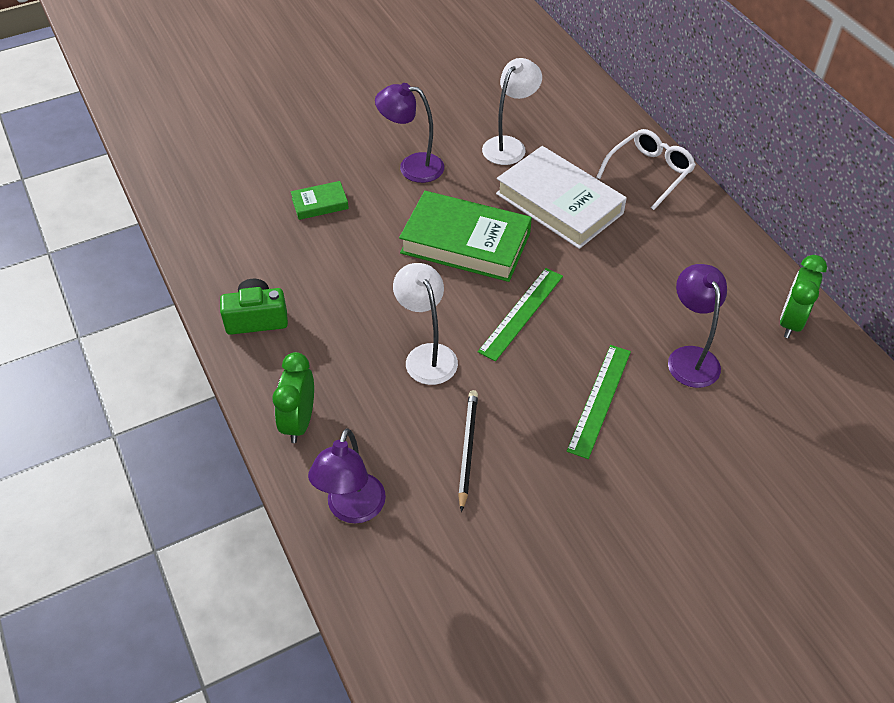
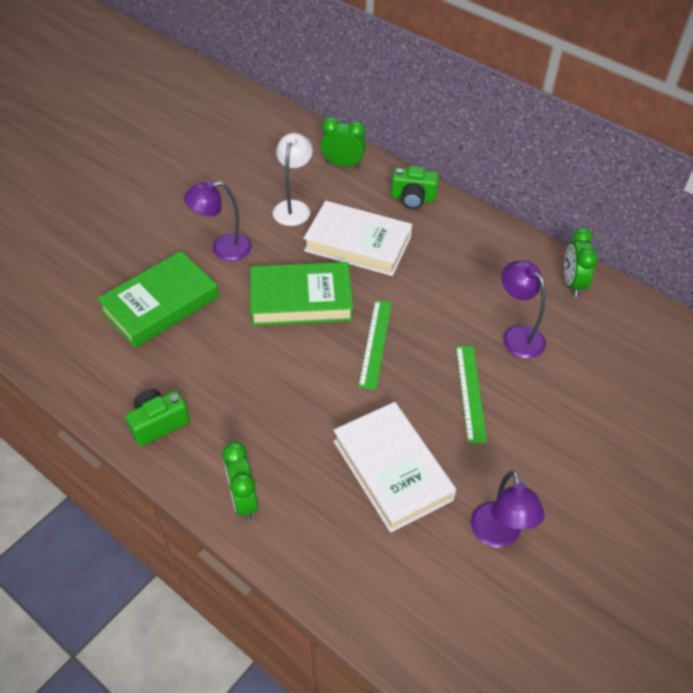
camera: 25 degrees left, 0 degrees up
green book [291,181,349,220] -> green book [97,251,219,348], size x2.16
purple lamp [308,428,386,523] -> purple lamp moved to [471,470,545,548]
white lamp [393,263,458,385] -> none
black pencil [458,390,478,512] -> white book [333,402,456,533]
white glasses [596,129,696,210] -> green camera [391,166,439,209]
none -> green clock [321,117,366,168]

